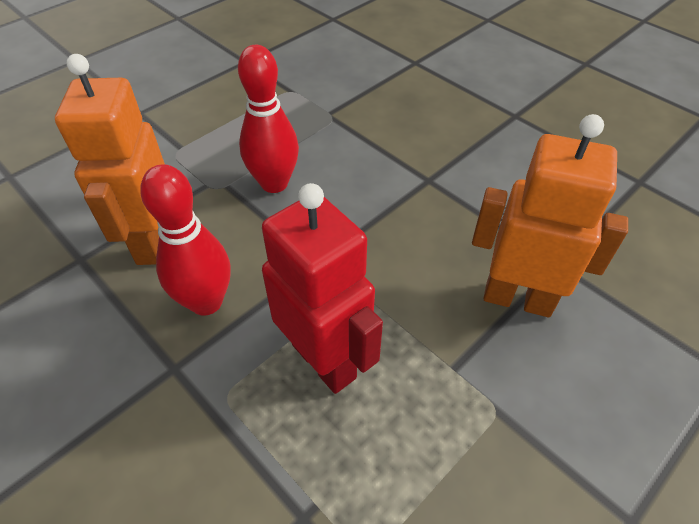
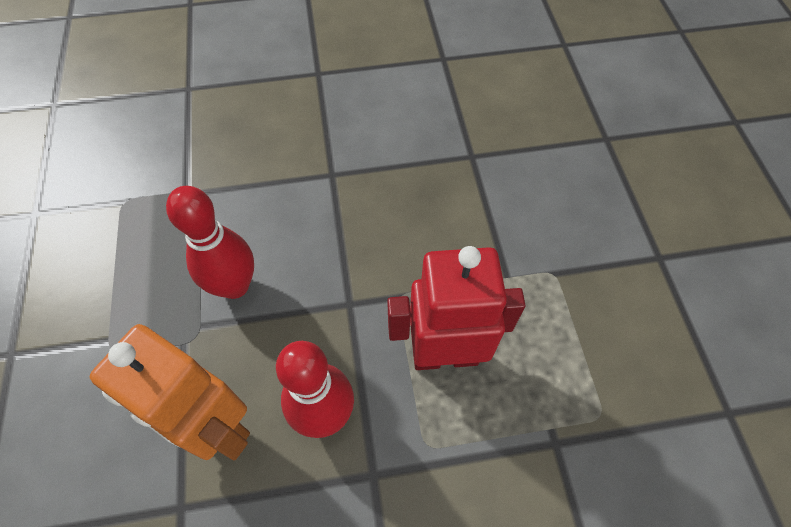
camera: 55 degrees left, 10 degrees up
orange robot [472,114,628,317] -> none

